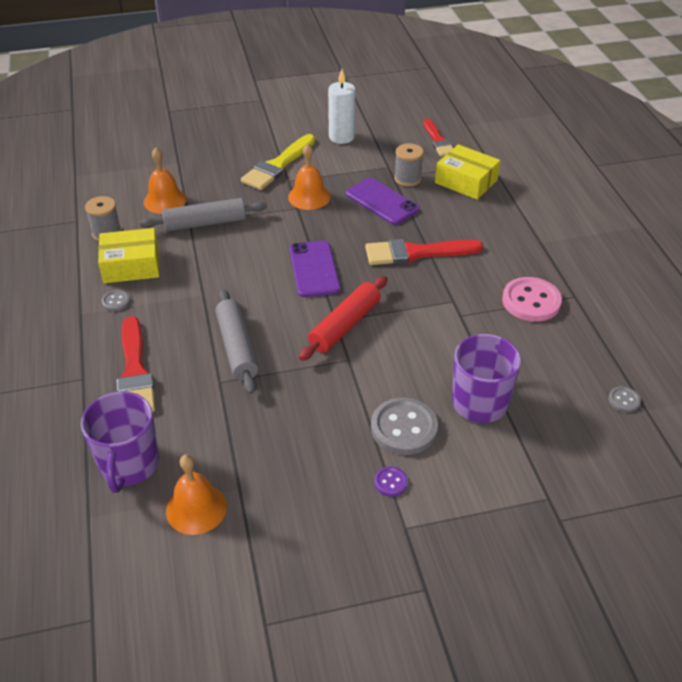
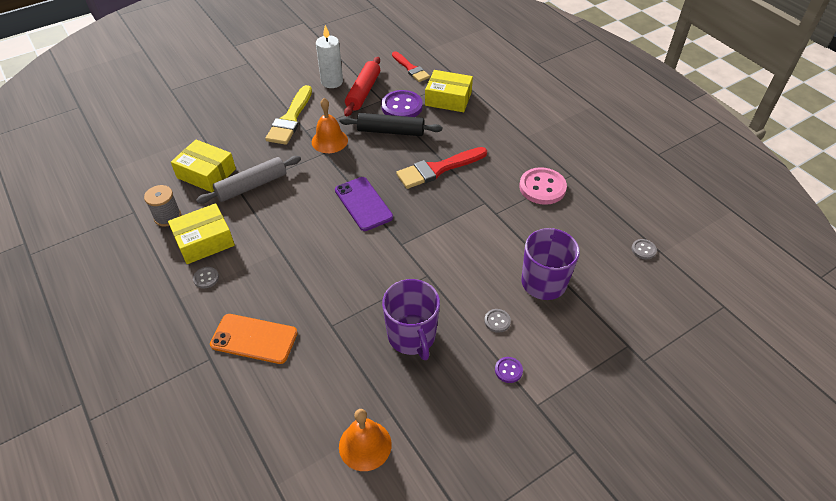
camera: 20 degrees left, 5 degrees up
purple mug [81,391,159,493] -> purple mug moved to [382,279,440,360]
red brush [116,316,155,412] -> orange phone [210,314,298,364]
orange bell [144,148,187,214] -> yellow box [171,140,236,192]
grey rolling pin [215,289,259,394] -> none
red rolling pin [299,276,387,361] -> red rolling pin moved to [344,57,380,116]
purple phone [346,178,420,225] -> black rolling pin [339,113,442,136]
grey button [371,398,438,455] -> grey button [484,309,511,333], size x0.48
grey spool [394,143,424,187] -> purple button [381,90,423,117]

